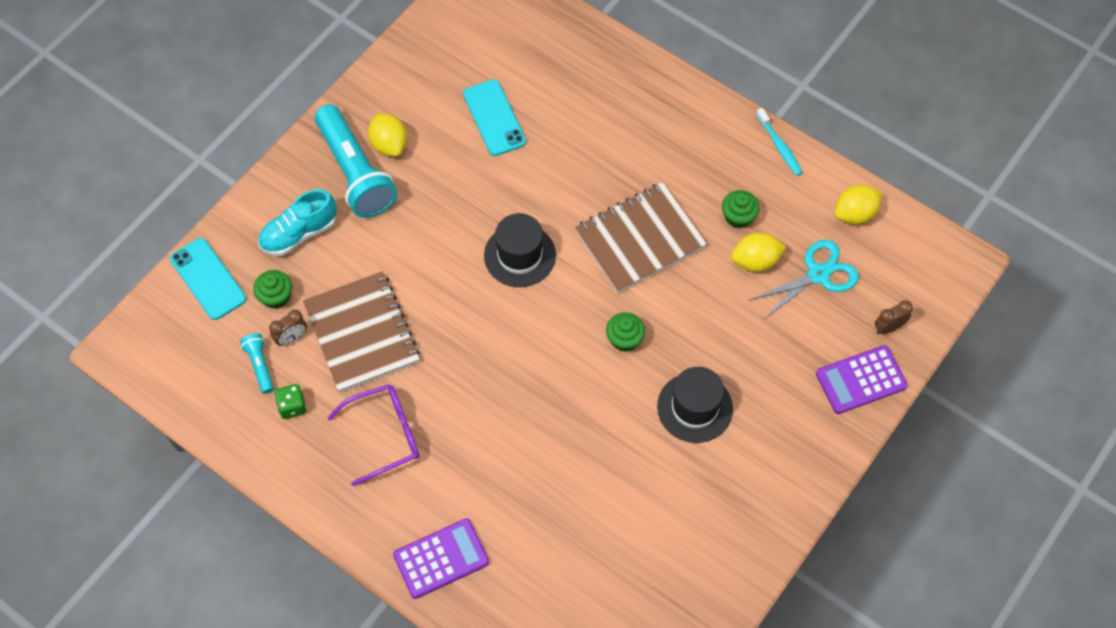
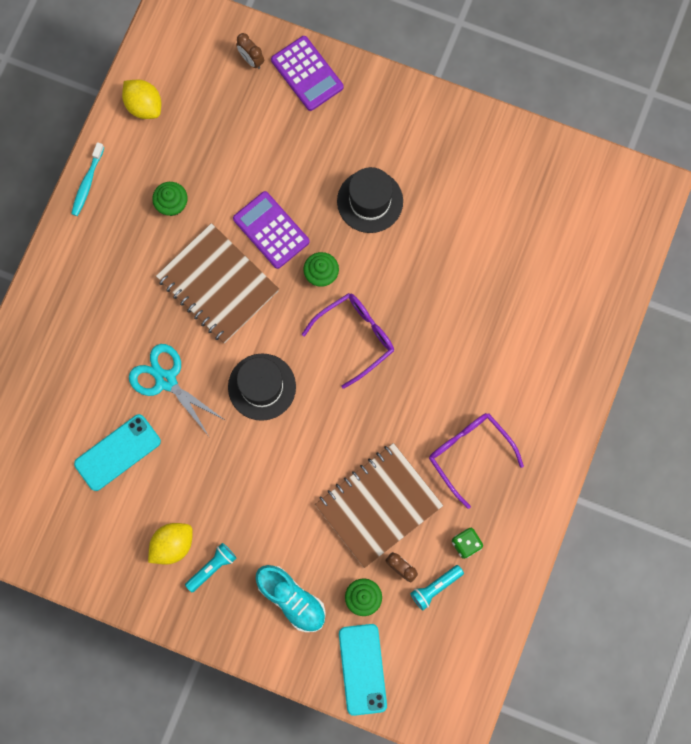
camera: 105 degrees left, 15 degrees up
turquoise phone [170,238,246,320] -> turquoise phone turned 45 degrees counterclockwise [339,624,387,716]
turquoise flashlight [315,105,397,218] -> turquoise flashlight [185,543,236,592], size x0.45
purple calculator [393,518,489,599] -> purple calculator moved to [233,191,310,269]
yellow lemon [731,232,786,272] -> none
turquoise scissors [750,240,859,320] -> turquoise scissors moved to [129,344,225,435]
turquoise toothbrush [756,108,803,176] -> turquoise toothbrush turned 150 degrees clockwise [71,142,104,216]
none -> purple glasses [302,293,394,389]

